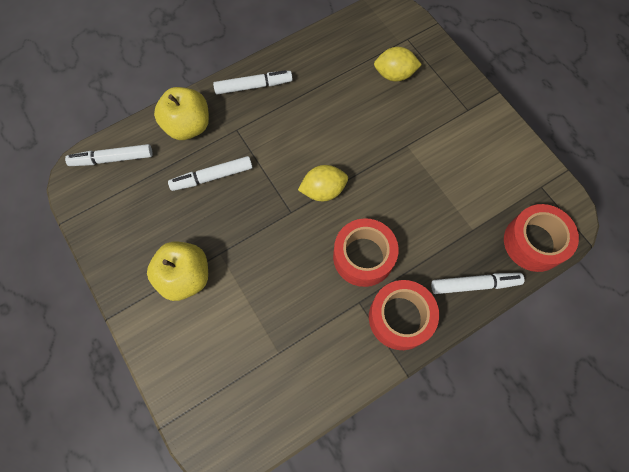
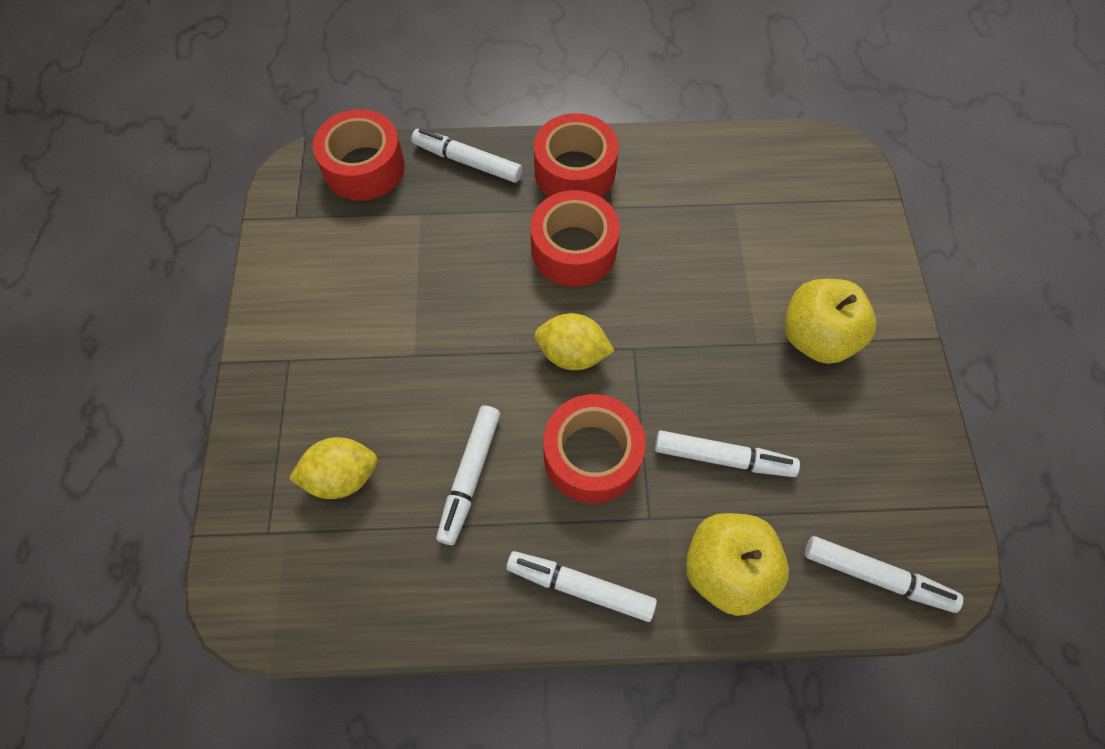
camera: 150 degrees left, 5 degrees down
yellow lemon [374,47,422,82] -> yellow lemon turned 45 degrees counterclockwise [289,437,378,499]
none -> white marker [436,406,500,545]
none -> red tape [543,394,646,503]

